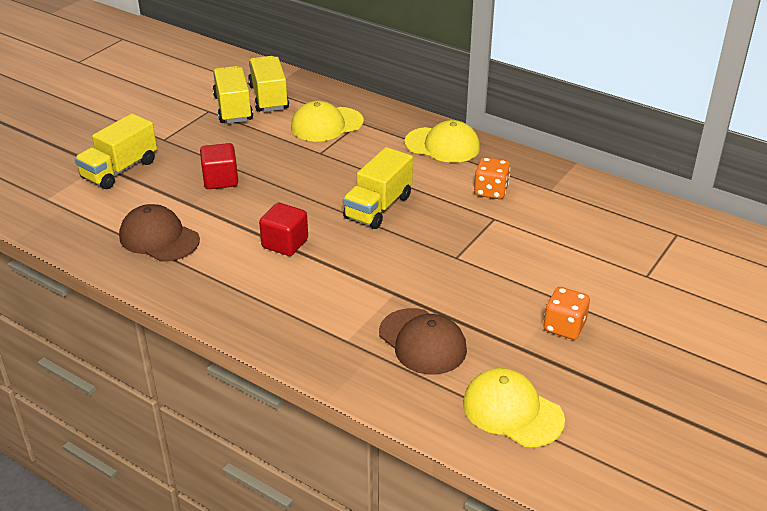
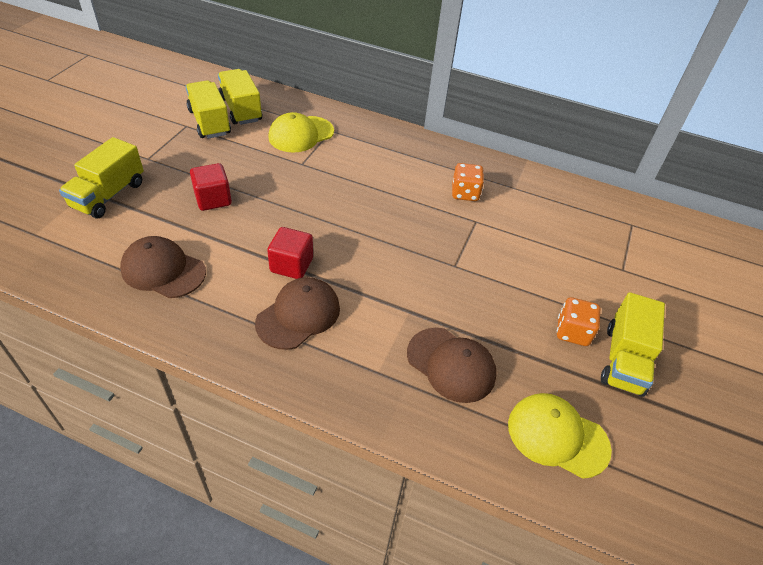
camera: 15 degrees left, 10 degrees up
yellow truck [343,147,413,229] -> yellow truck moved to [601,292,665,397]
yellow cap [404,120,480,163] -> none
none -> brown cap [255,277,340,350]

